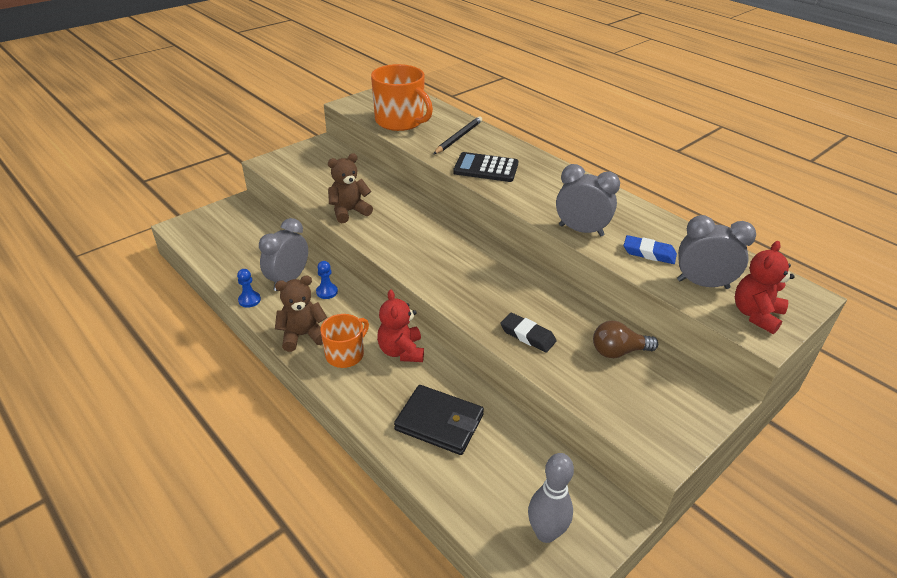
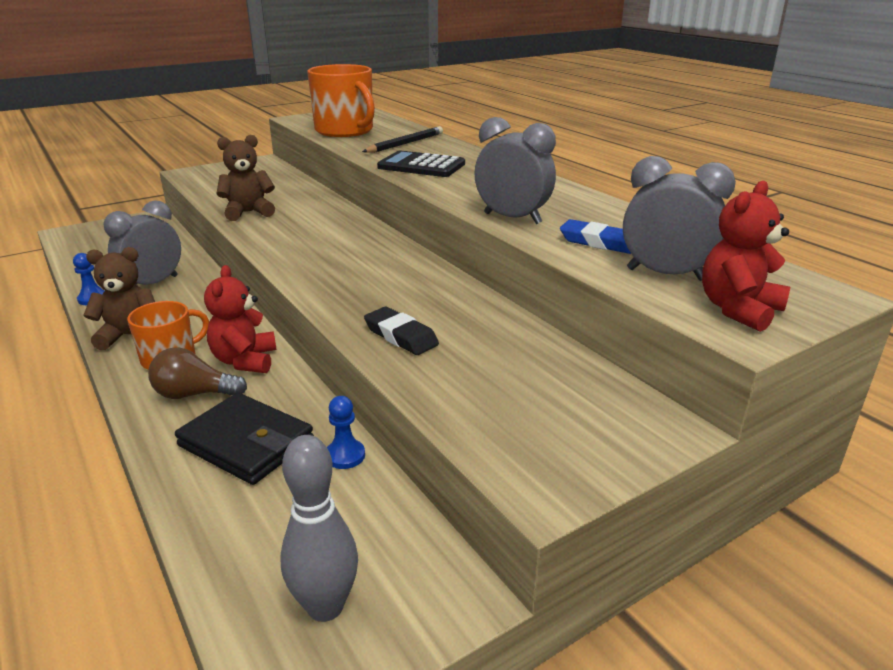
camera: 10 degrees right, 10 degrees down
blue pawn [316,261,338,299] -> blue pawn moved to [327,396,365,469]
brown light bulb [593,321,658,358] -> brown light bulb moved to [148,347,247,399]

